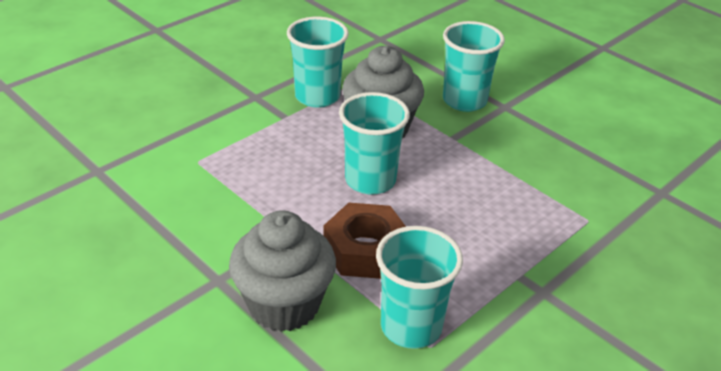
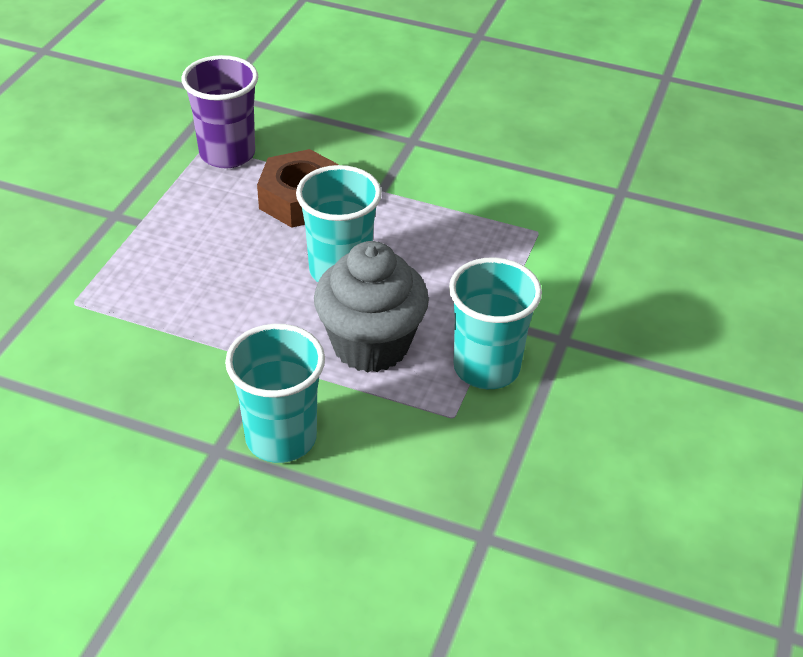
camera: 155 degrees right, 5 degrees up
grey cupcake [229,210,336,332] -> none
turquoise cup [376,226,463,349] -> purple cup [181,55,258,168]

